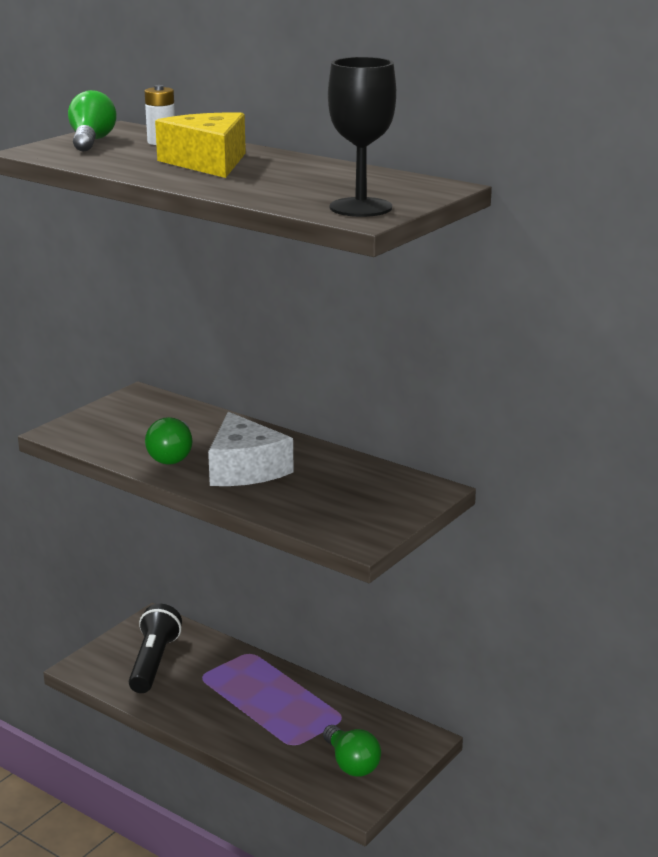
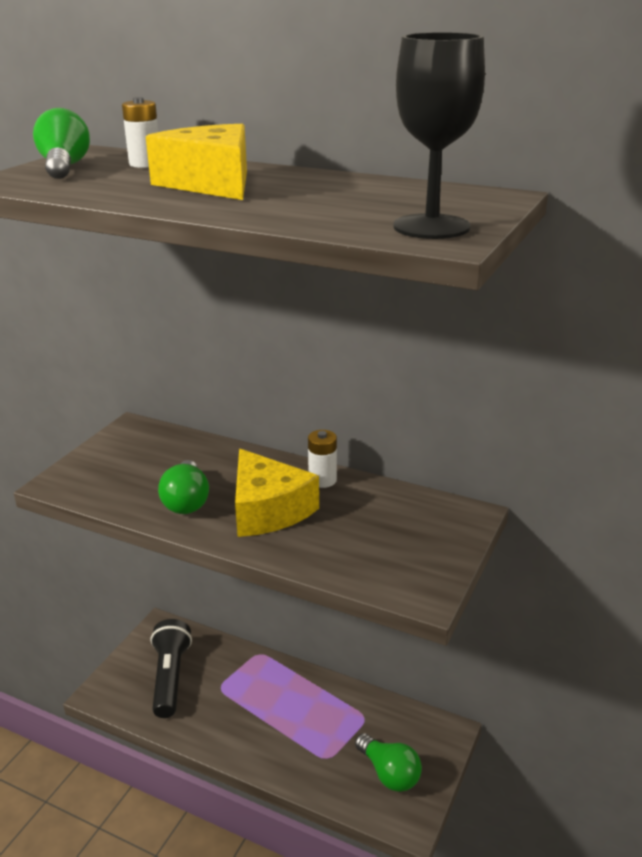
camera: 10 degrees left, 5 degrees up
white cheese [208,412,294,486] -> yellow cheese [235,449,319,537]
none -> white battery [308,430,337,488]

